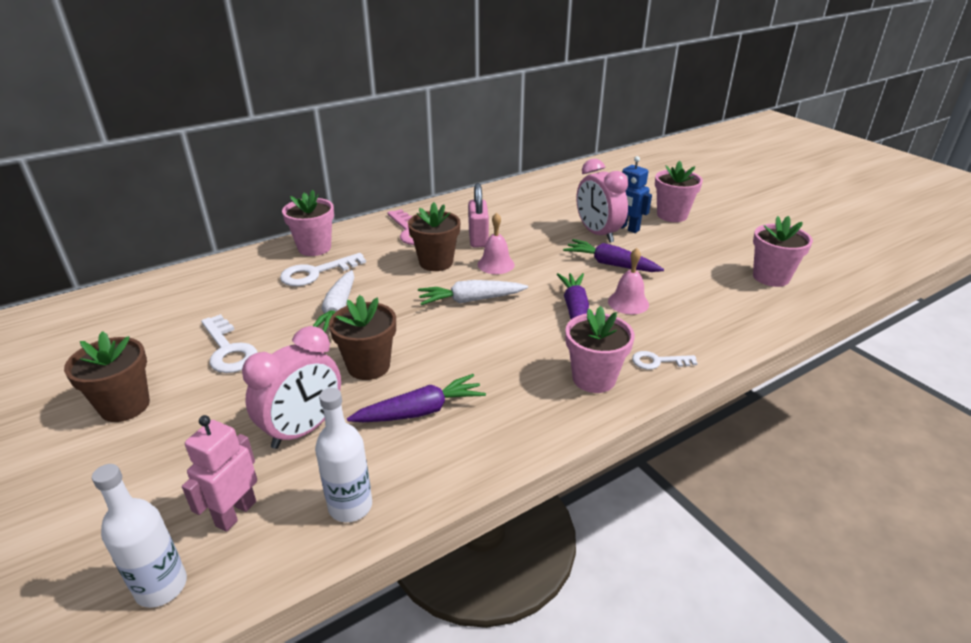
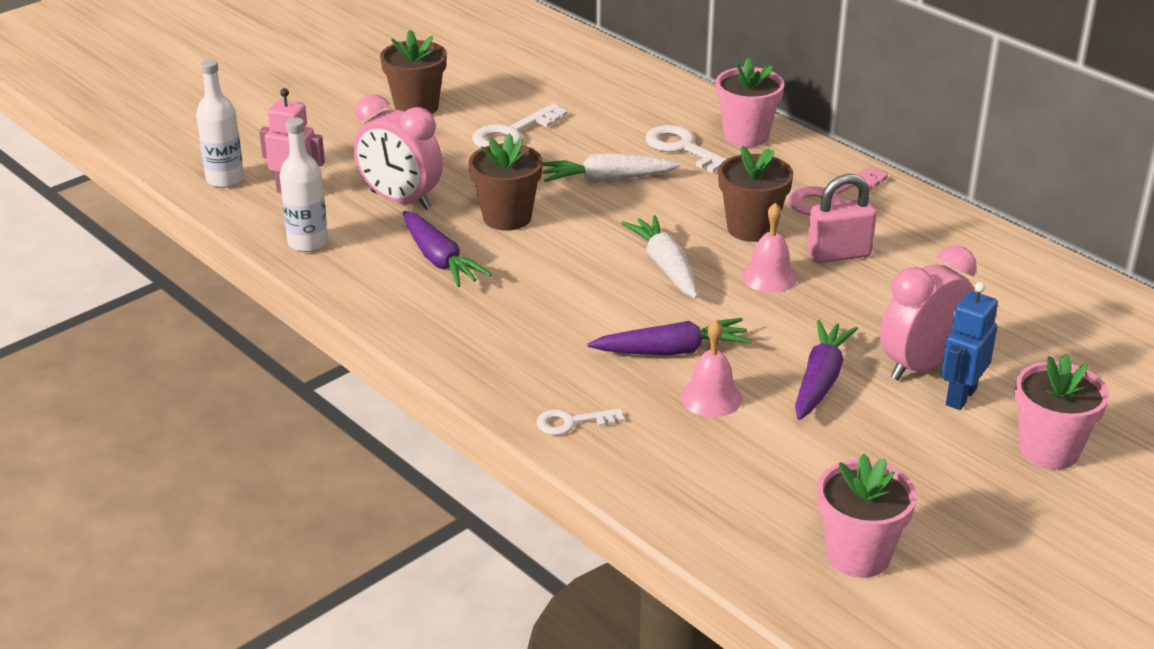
camera: 80 degrees right, 0 degrees up
pink flower pot [565,306,635,393] -> none
white key [632,351,697,370] -> white key turned 90 degrees counterclockwise [537,408,624,435]

